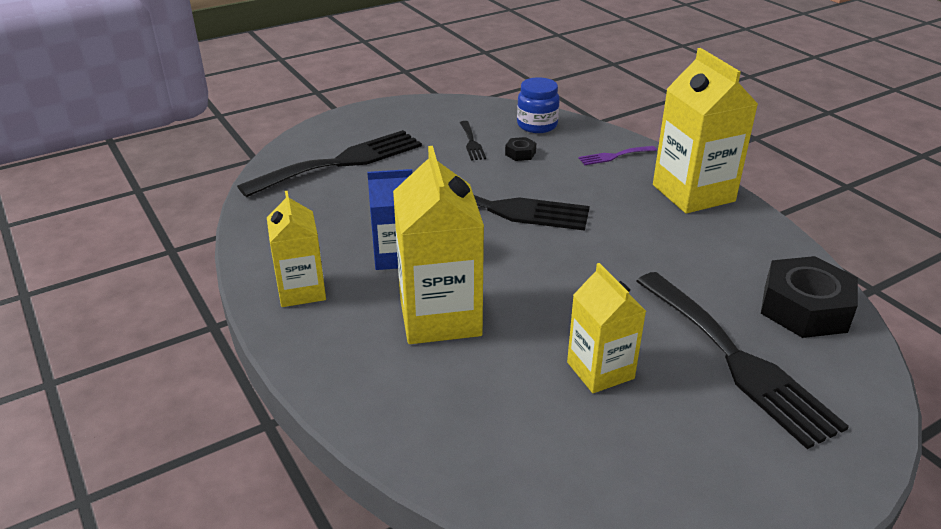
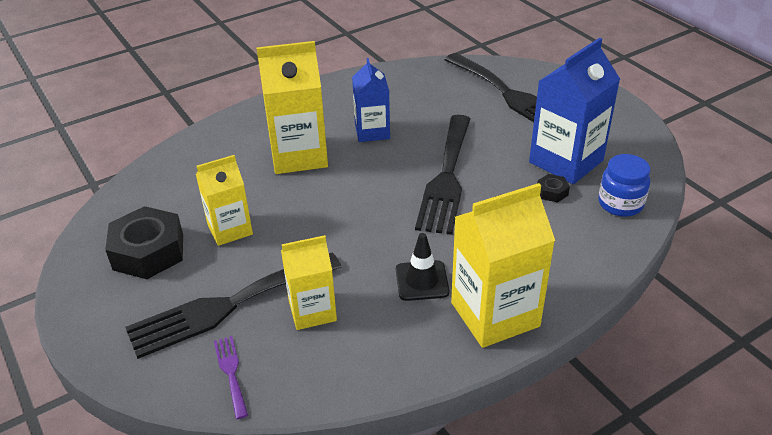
camera: 90 degrees right, 5 degrees up
yellow carton [267,191,326,307] -> yellow carton moved to [281,235,337,330]
black fork [460,121,486,161] -> blue carton [529,37,620,184]
purple fork [578,146,657,165] -> purple fork moved to [214,336,248,419]
black nut [761,256,858,338] -> black nut moved to [105,206,183,279]
none -> black traffic cone [396,233,449,301]

